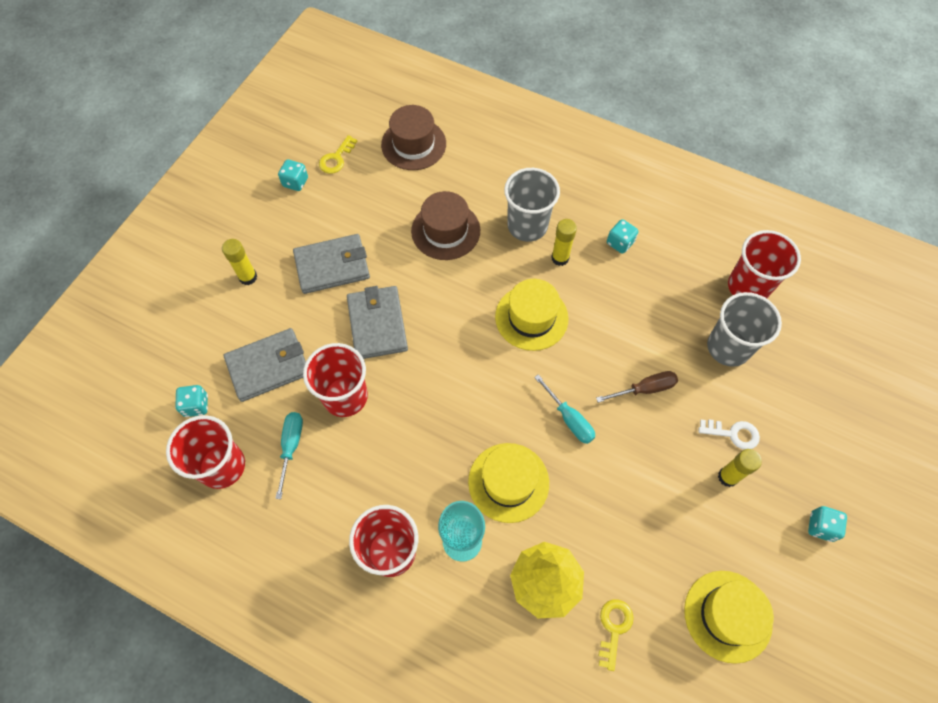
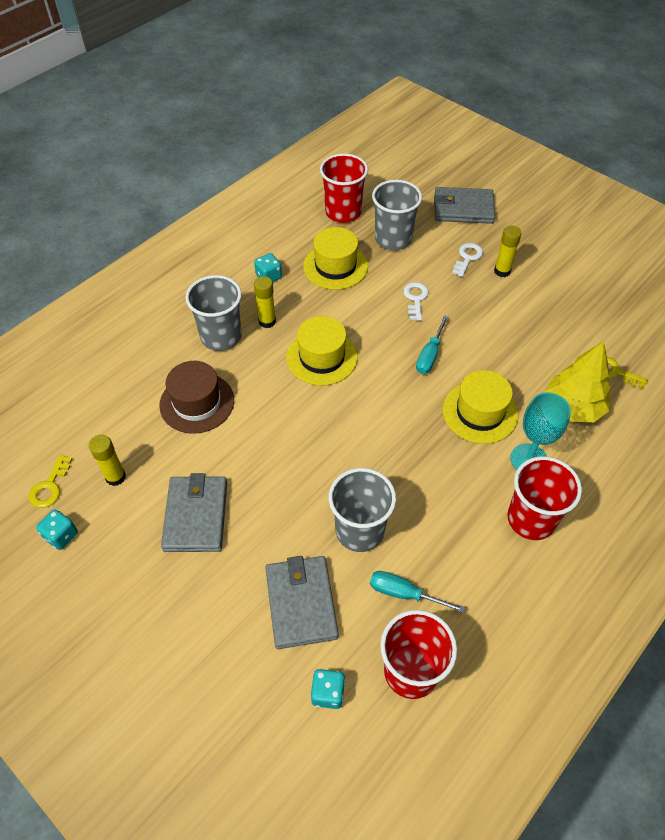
camera: 75 degrees left, 10 degrees down
yellow glue stick [222,239,257,285] -> yellow glue stick moved to [89,435,126,486]
red cup [303,343,368,417] -> grey cup [329,468,396,552]
yellow key [319,135,357,174] -> yellow key turned 60 degrees clockwise [29,454,72,508]
grey wallet [347,286,408,359] -> grey wallet moved to [434,187,495,224]
brown hat [381,105,446,170] -> none
turquoise screwdriver [534,374,595,444] -> turquoise screwdriver turned 135 degrees clockwise [416,315,449,374]
brown screwdriver [596,371,678,403] -> white key [403,282,429,321]
yellow hat [684,571,774,664] -> yellow hat moved to [303,227,368,290]
turquoise dice [808,506,847,542] -> none

